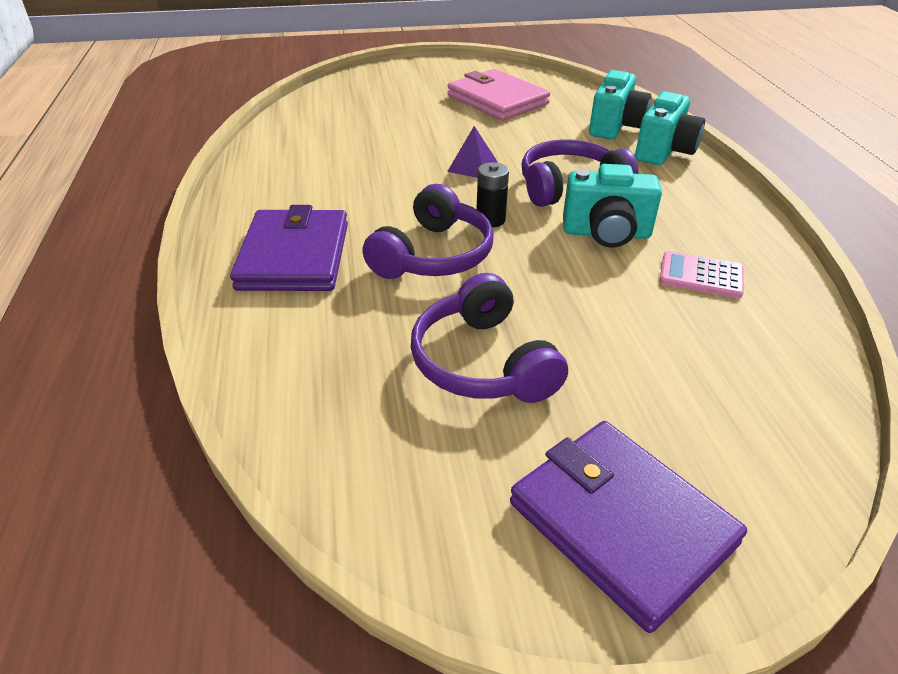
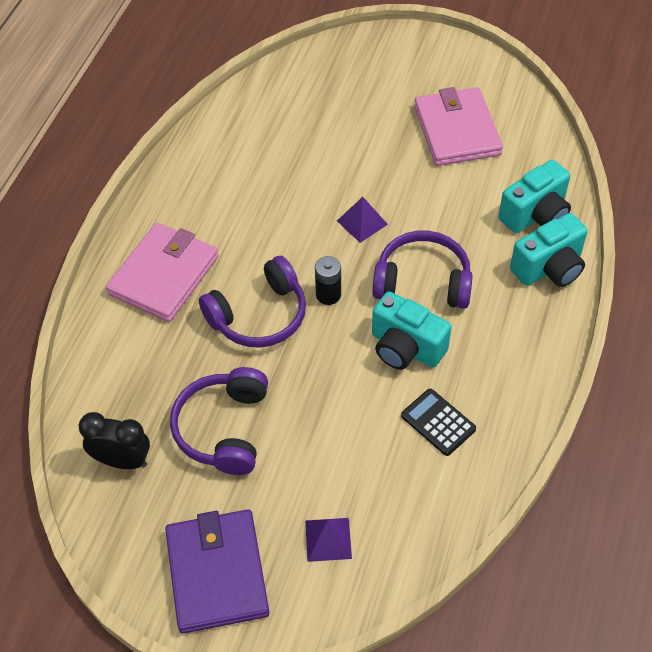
camera: 30 degrees right, 15 degrees up
purple wallet [230,205,348,291] -> pink wallet [106,223,219,322]
pink calculator [660,251,744,298] -> black calculator [401,389,476,456]
none -> black clock [78,412,150,469]
none -> purple pyramid [305,518,352,562]

